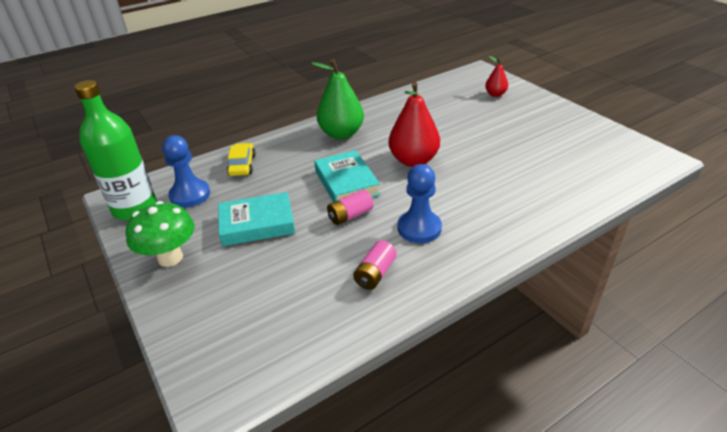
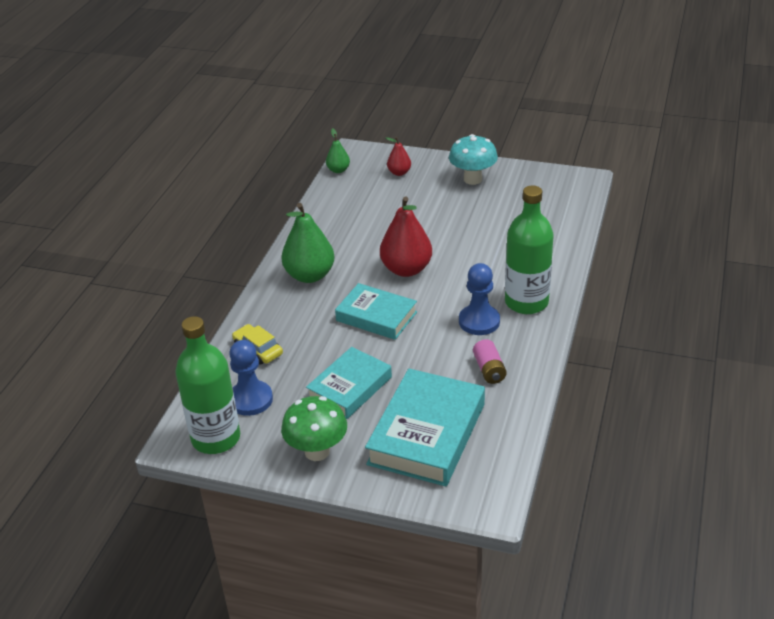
camera: 40 degrees left, 0 degrees up
pink battery [327,189,374,225] -> none
none -> green pear [326,128,350,173]
none -> turquoise book [365,369,485,487]
none -> turquoise mushroom [449,134,498,185]
none -> green bottle [505,186,554,314]

